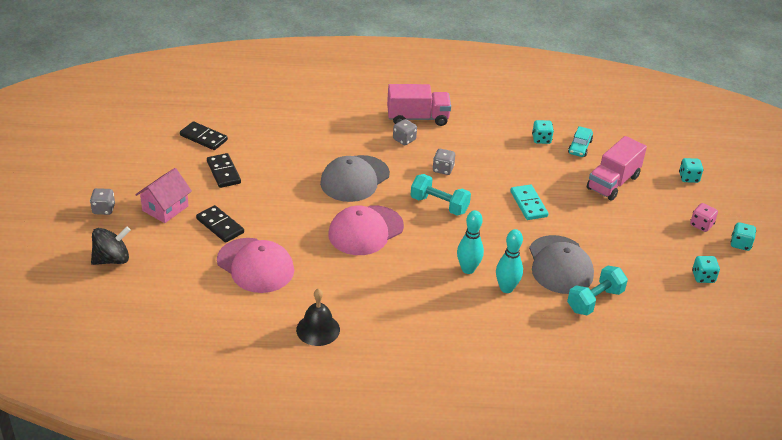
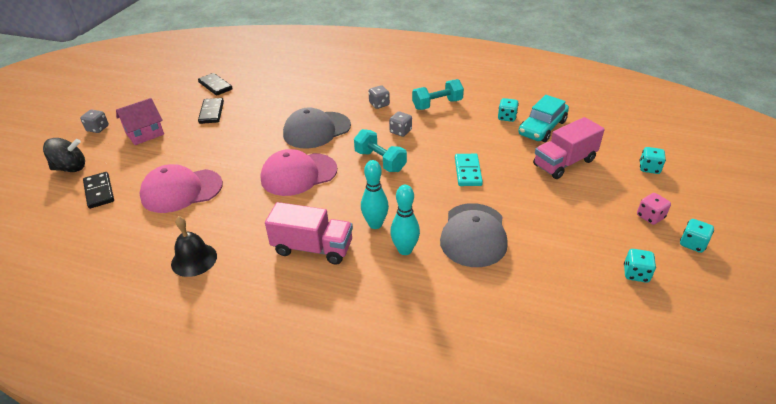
camera: 20 degrees right, 0 degrees up
black domino [196,205,244,243] -> black domino moved to [83,172,114,209]
pink cap [217,238,294,293] -> pink cap turned 105 degrees clockwise [139,164,223,213]
pink truck [387,84,451,126] -> pink truck moved to [265,202,353,265]
turquoise dumbbell [567,266,628,315] -> turquoise dumbbell moved to [412,79,464,110]
turquoise car [568,126,593,157] -> turquoise car [518,95,569,142], size x1.64

